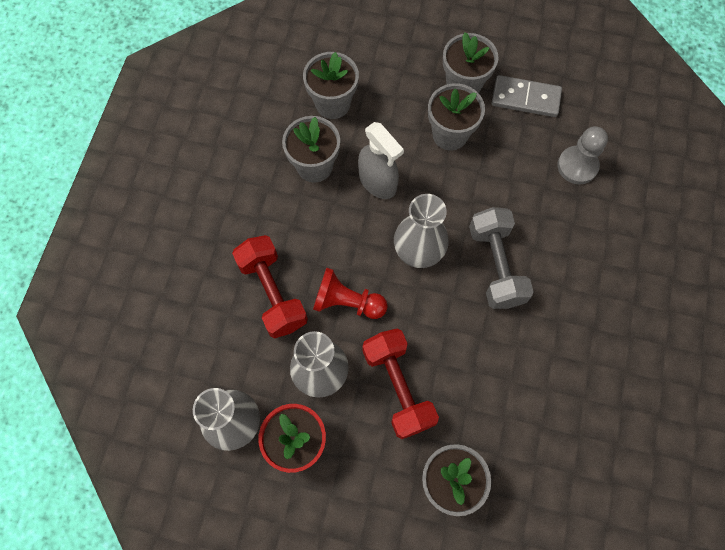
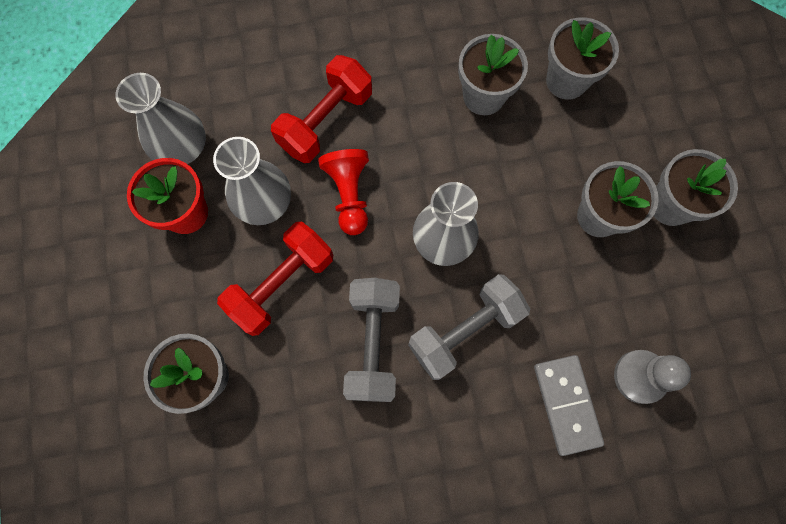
camera: 65 degrees right, 5 degrees up
grey spray bottle [358,122,404,199] -> none
grey domino [492,75,562,117] -> grey domino moved to [534,355,604,456]
none -> grey dumbbell [343,278,400,402]

